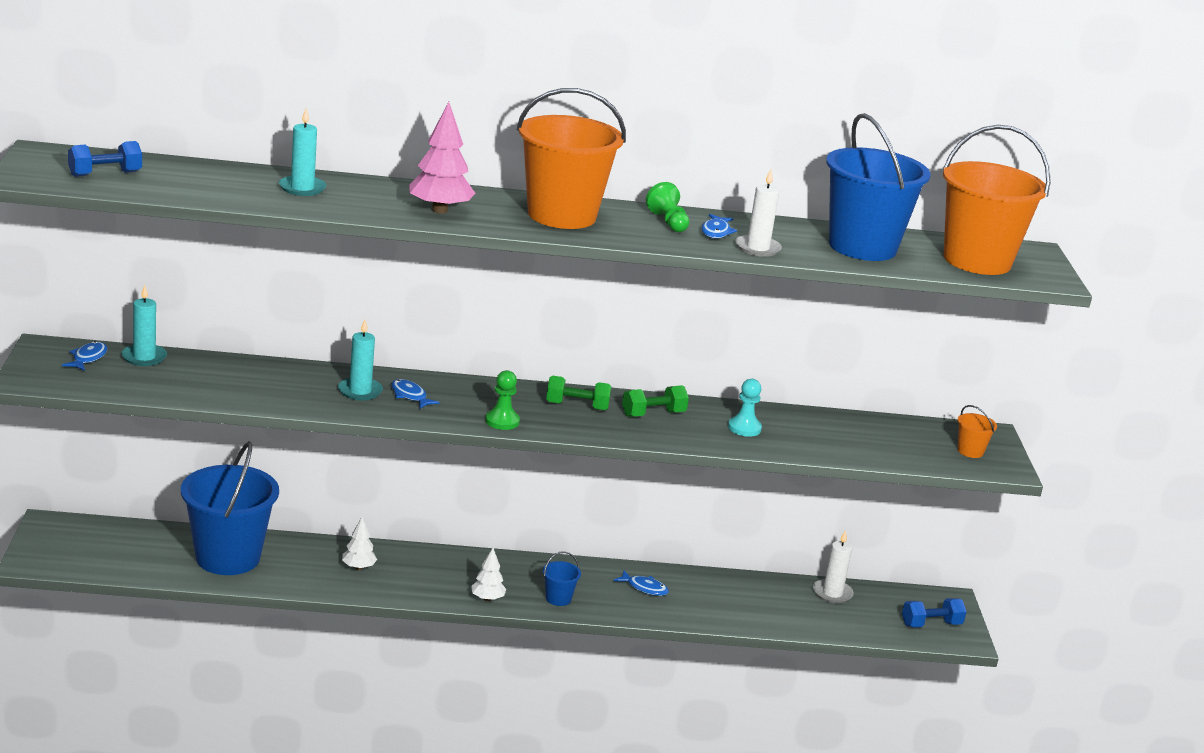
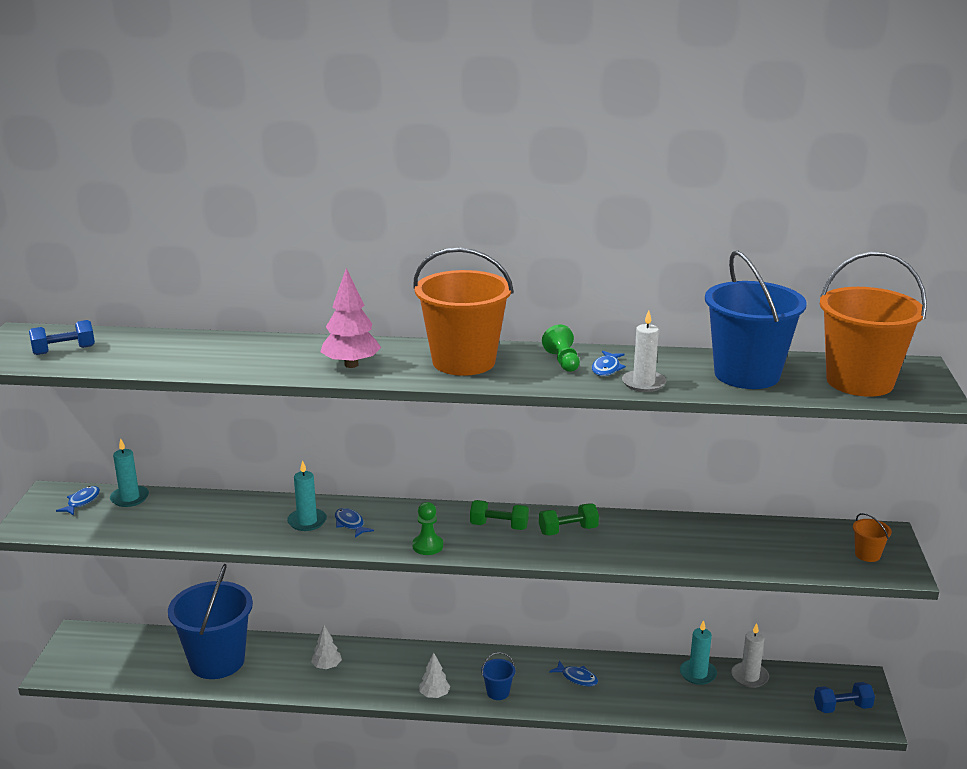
camera: 10 degrees right, 0 degrees up
turquoise candle [279,108,326,196] -> turquoise candle moved to [680,620,717,685]
turquoise pawn [728,379,762,437] -> none

